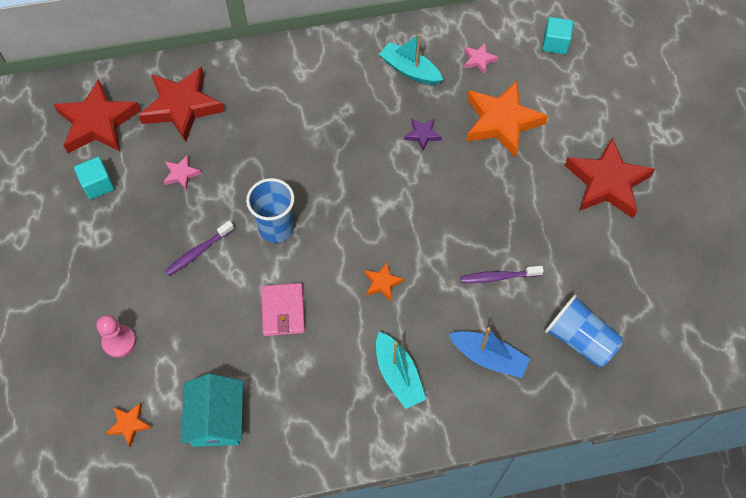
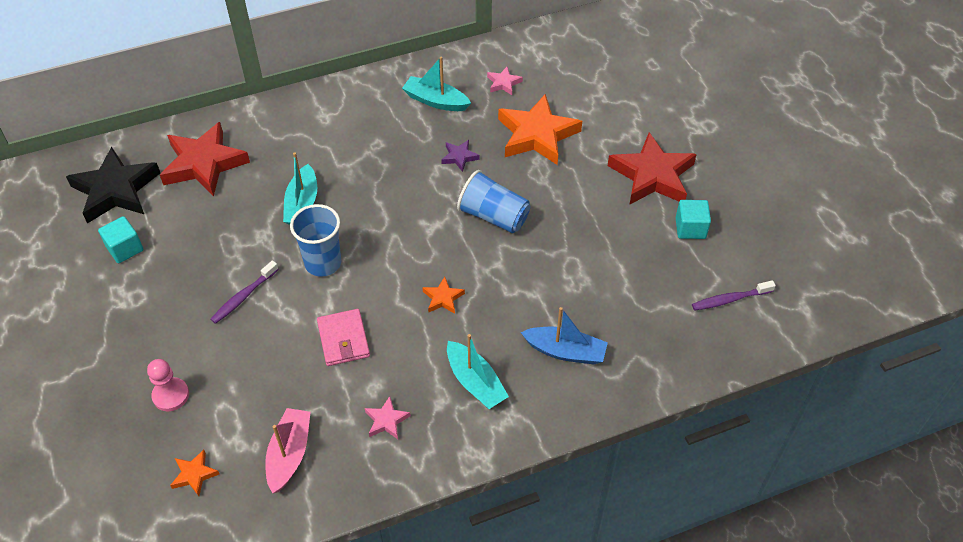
camera: 10 degrees left, 10 degrees down
red star [53,79,141,153] -> black star [66,147,160,223]
pink star [163,155,202,190] -> pink star moved to [365,396,411,439]
turquoise house [181,373,243,447] -> pink boat [265,408,311,493]
purple toothbrush [461,266,544,283] -> purple toothbrush moved to [692,280,776,311]
turquoise cube [542,17,574,55] -> turquoise cube moved to [675,200,711,239]
blue cup [545,294,623,368] -> blue cup moved to [457,170,530,233]
none -> turquoise boat [283,152,317,225]

